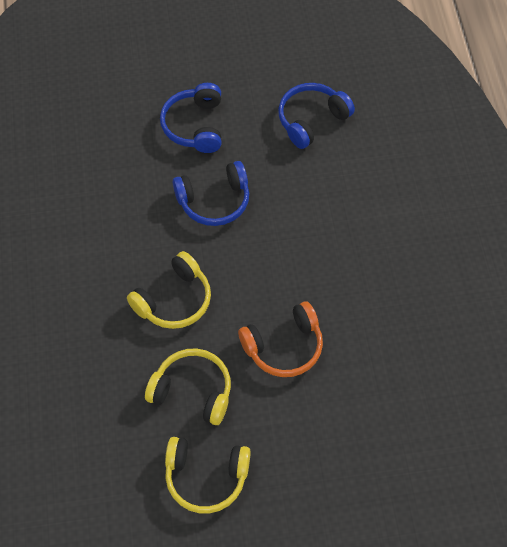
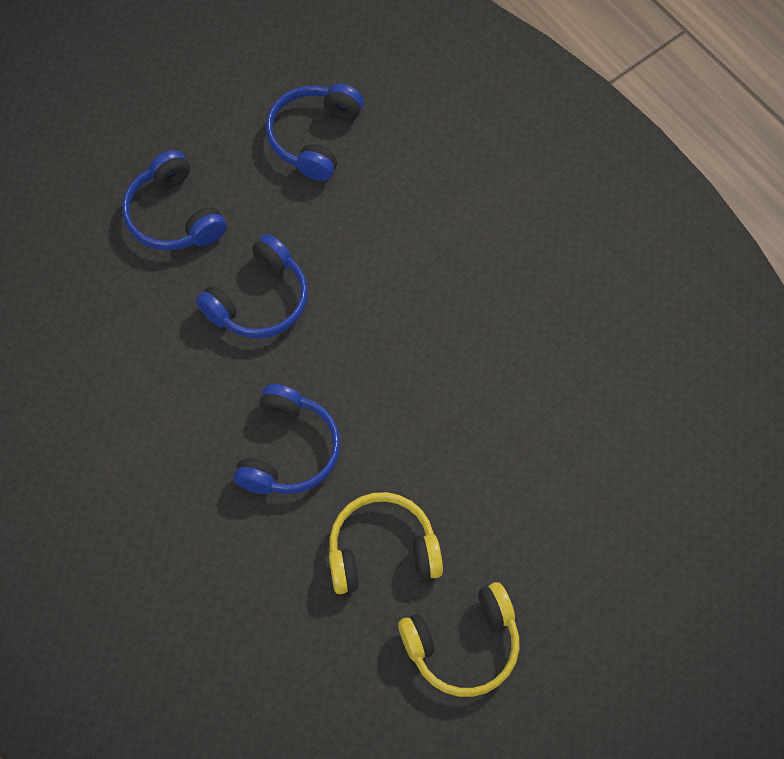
camera: 30 degrees left, 5 degrees up
yellow headphones [127,251,211,329] -> blue headphones [233,384,340,494]
orange headphones [238,301,323,377] -> none

